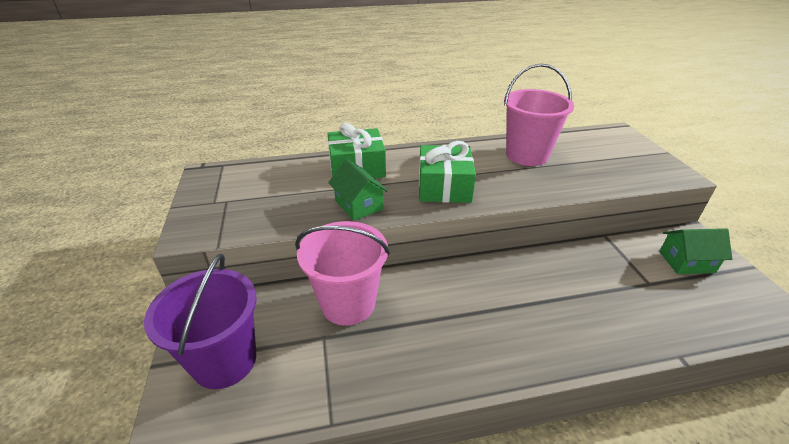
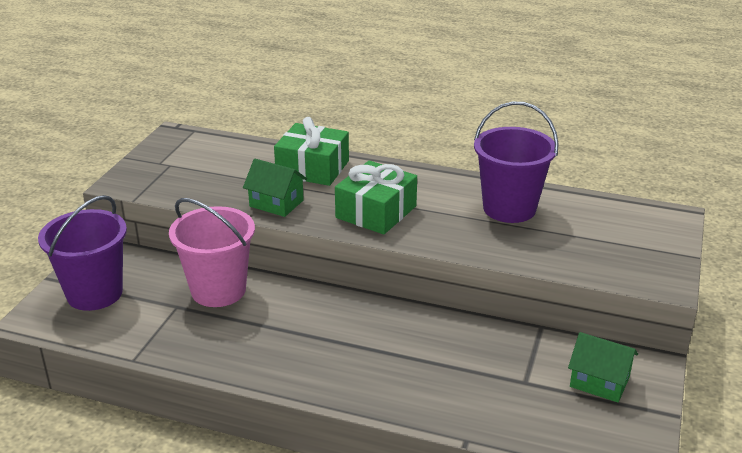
camera: 30 degrees right, 5 degrees down
green house [328,159,388,221] -> green house turned 60 degrees counterclockwise [243,159,307,217]
pink bucket [504,63,574,166] -> purple bucket [474,102,559,223]

